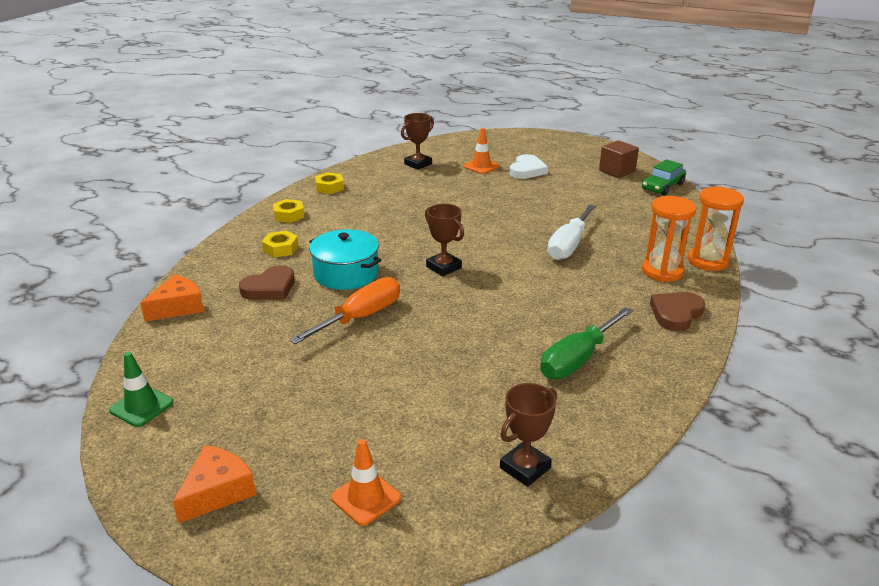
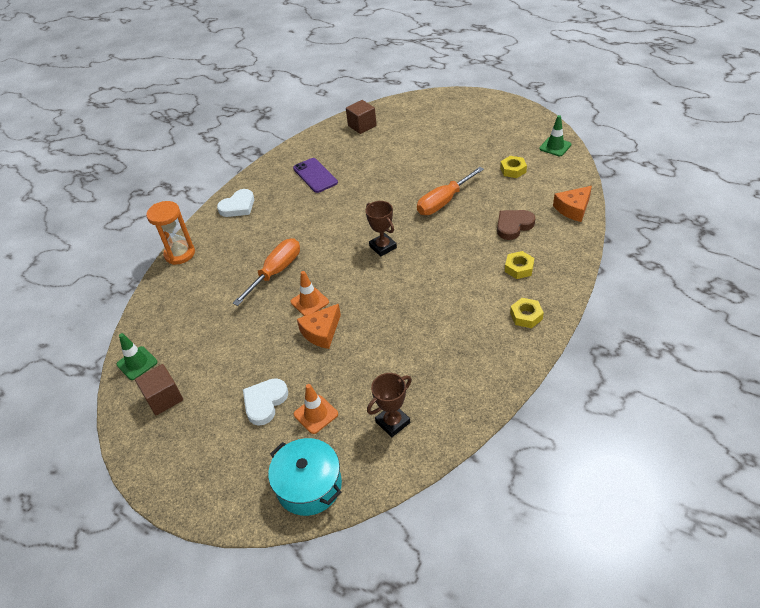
camera: 170 degrees left, 15 degrees up
orange cheese [173,445,256,523] -> orange cheese moved to [297,304,341,349]
turquoise pot [309,229,381,290] -> turquoise pot moved to [268,438,342,516]
yellow nut [315,172,344,194] -> yellow nut moved to [500,156,527,178]
orange traffic cone [331,439,401,526] -> orange traffic cone moved to [291,271,329,316]
brown trophy [500,383,557,487] -> brown cube [346,100,377,134]
green screwdriver [540,307,633,379] -> purple phone [293,158,338,193]
white screwdriver [547,204,596,260] -> orange screwdriver [233,238,300,306]
green car [642,159,686,195] -> green traffic cone [117,333,157,380]
orange hourglass [642,196,697,282] -> none
brown heart [650,292,705,331] -> white heart [217,189,254,217]

